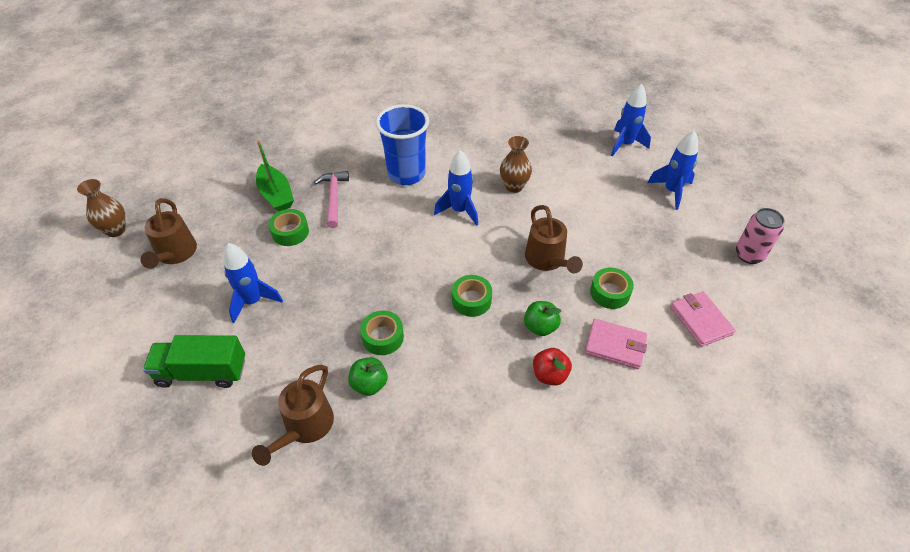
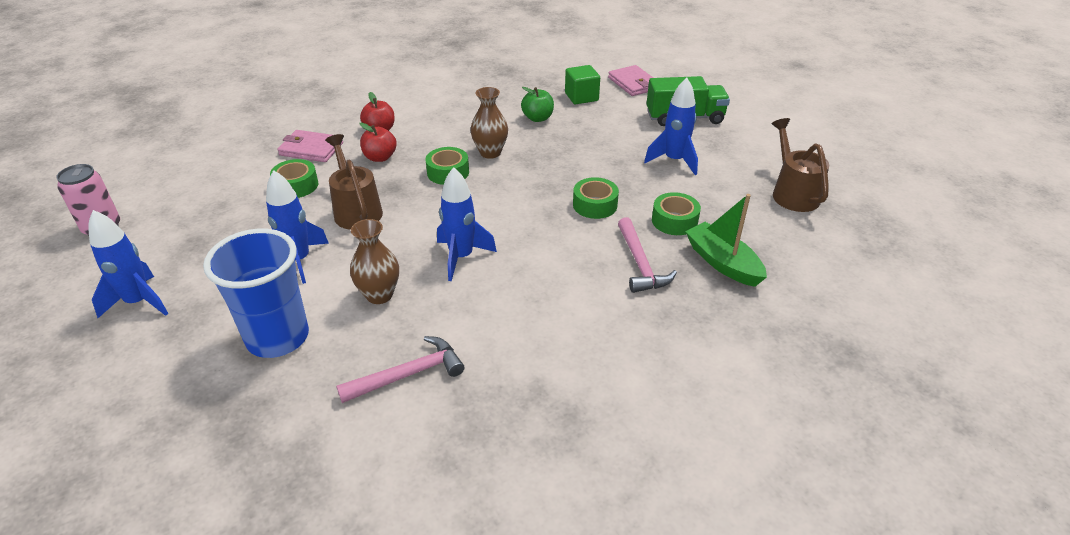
camera: 175 degrees right, 10 degrees down
brown vase [77,179,126,237] -> brown vase moved to [470,87,508,159]
brown watering can [252,365,334,466] -> green cube [565,65,600,104]
green tape [360,311,404,355] -> green tape moved to [573,177,619,219]
blue cup [376,104,429,185] -> blue cup moved to [203,228,309,358]
green apple [524,301,562,336] -> red apple [359,123,397,162]
blue rocket [611,84,651,157] -> blue rocket moved to [266,170,329,284]
pink wallet [670,291,736,347] -> pink wallet moved to [608,65,653,96]
none -> pink hammer [336,336,465,403]

